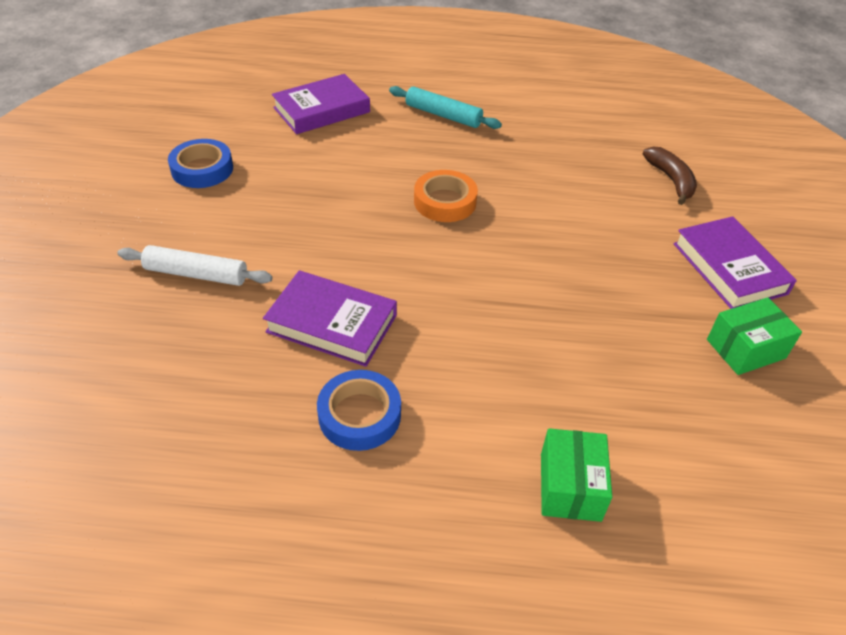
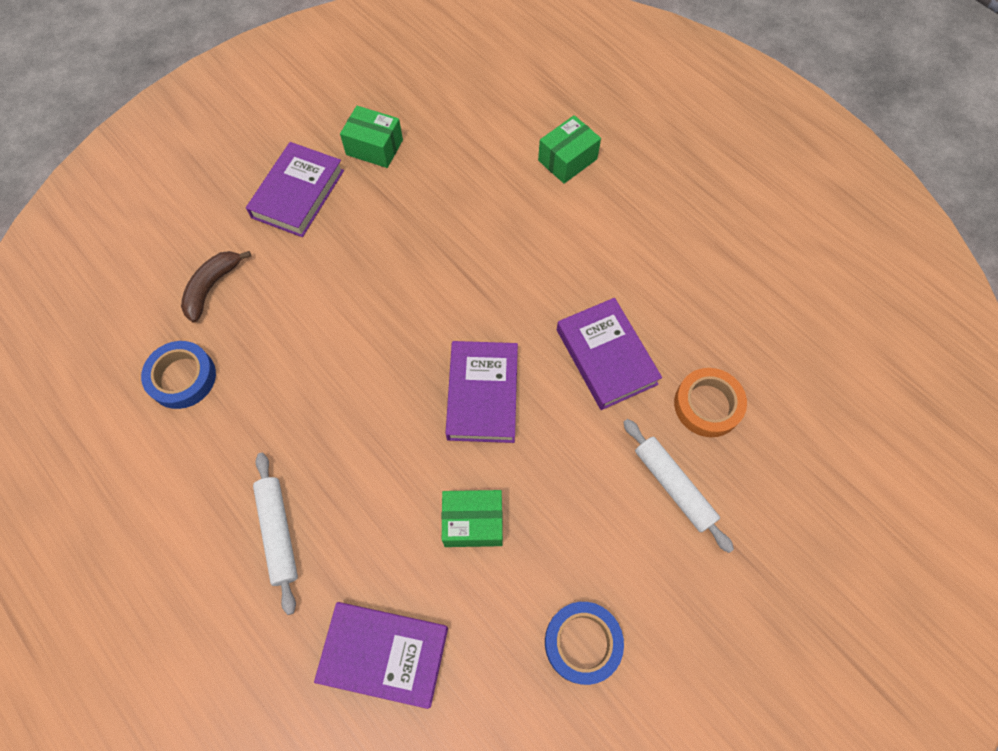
camera: 135 degrees left, 20 degrees up
blue tape [317,370,401,451] -> blue tape moved to [141,341,216,409]
turquoise rolling pin [389,86,502,129] -> white rolling pin [253,453,298,615]
orange tape [414,170,478,222] -> orange tape moved to [674,368,747,437]
none -> green box [442,490,503,547]
none -> purple book [445,341,518,443]

